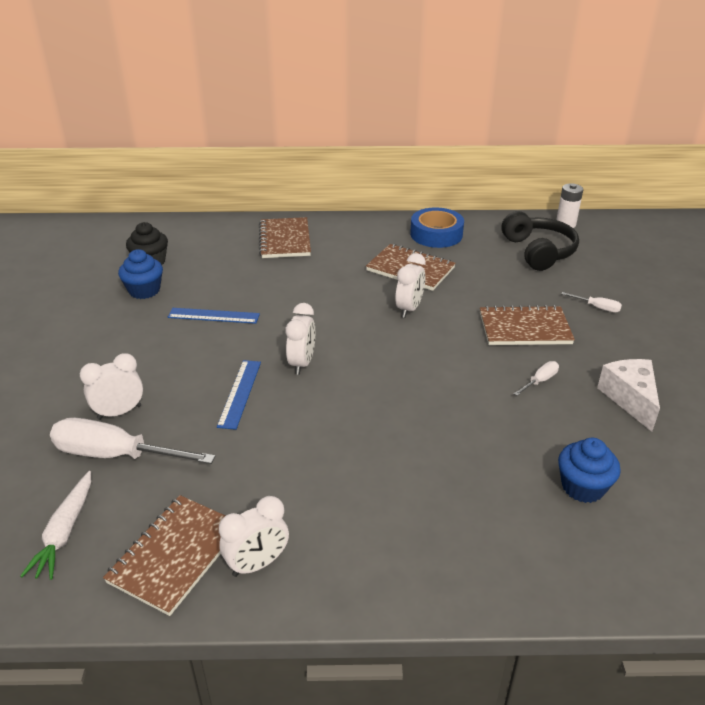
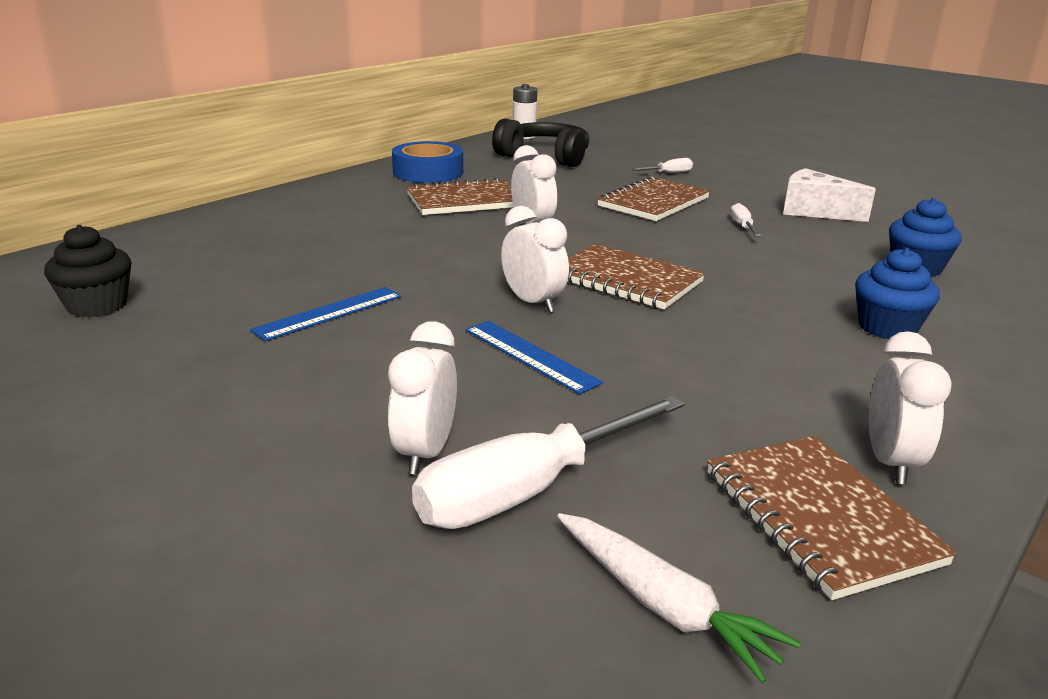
camera: 50 degrees left, 10 degrees down
blue cupcake [118,249,163,299] -> blue cupcake moved to [855,248,940,339]
brown notebook [259,217,311,258] -> brown notebook moved to [568,244,705,309]

